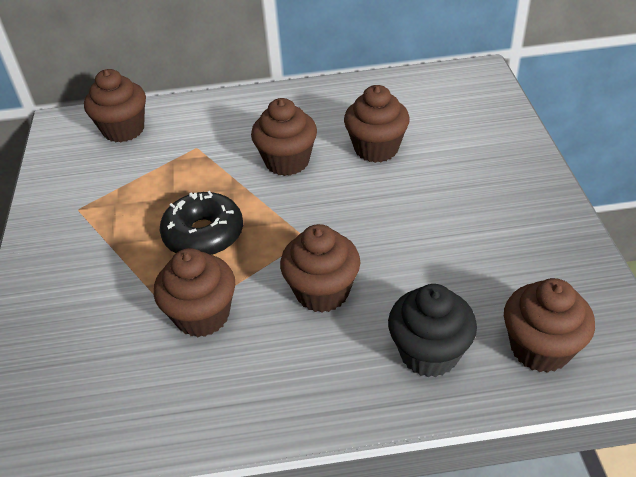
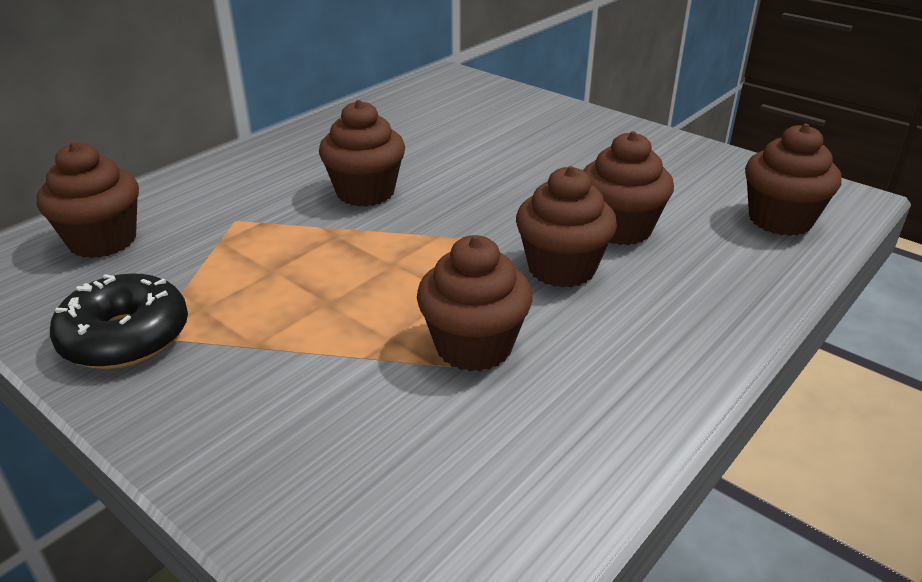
camera: 45 degrees left, 10 degrees down
black donut [160,191,243,255] -> black donut moved to [50,273,188,369]
brown cupcake [344,85,410,163] -> brown cupcake moved to [583,131,674,245]
black cupcake [388,284,477,377] -> none

